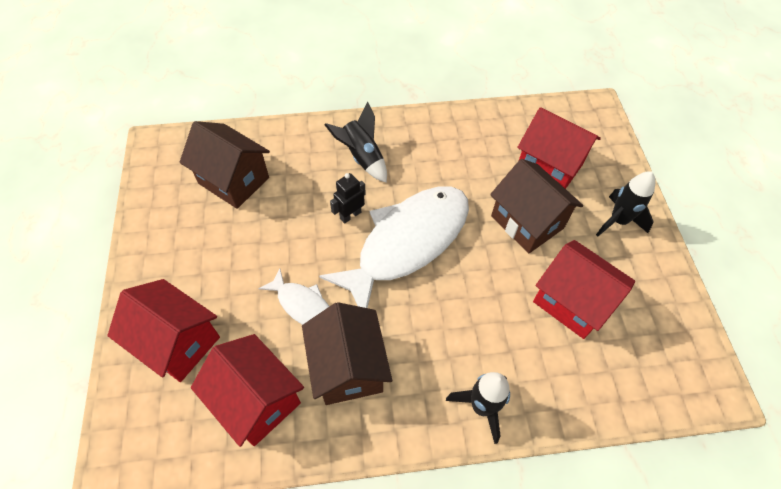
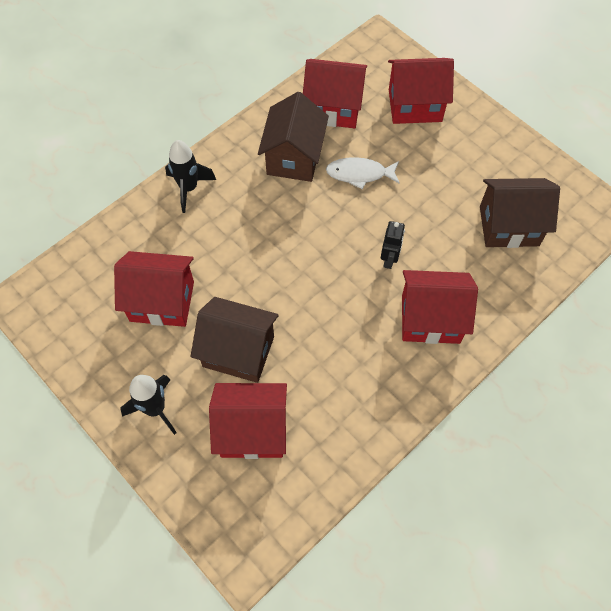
camera: 145 degrees right, 5 degrees up
brown house [302,302,392,405] -> brown house turned 60 degrees clockwise [258,92,329,182]
white fish [319,186,469,308] -> none
black rocket [325,102,387,183] -> red house [402,270,478,344]

